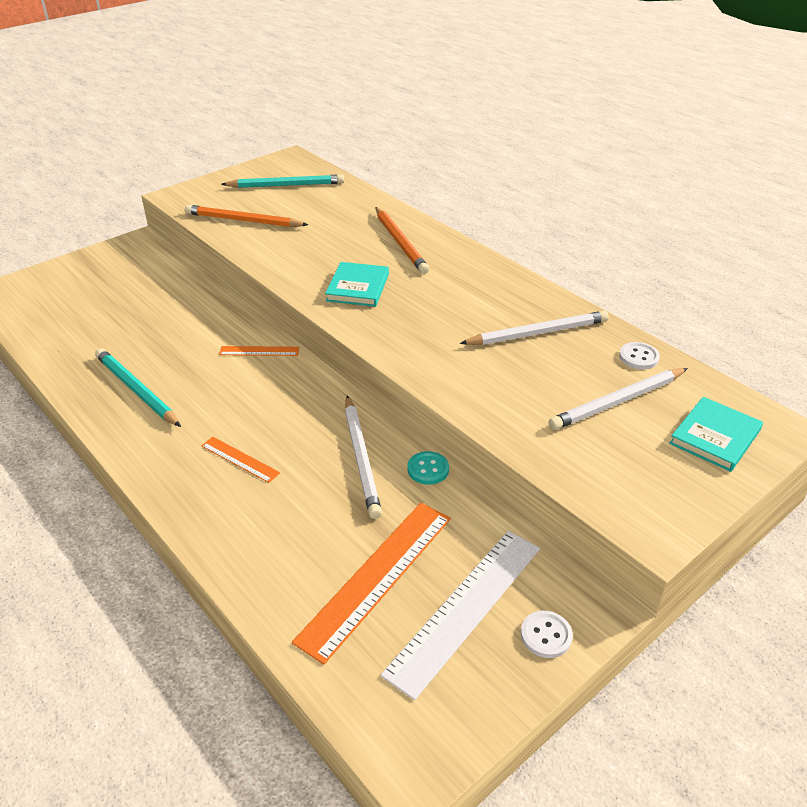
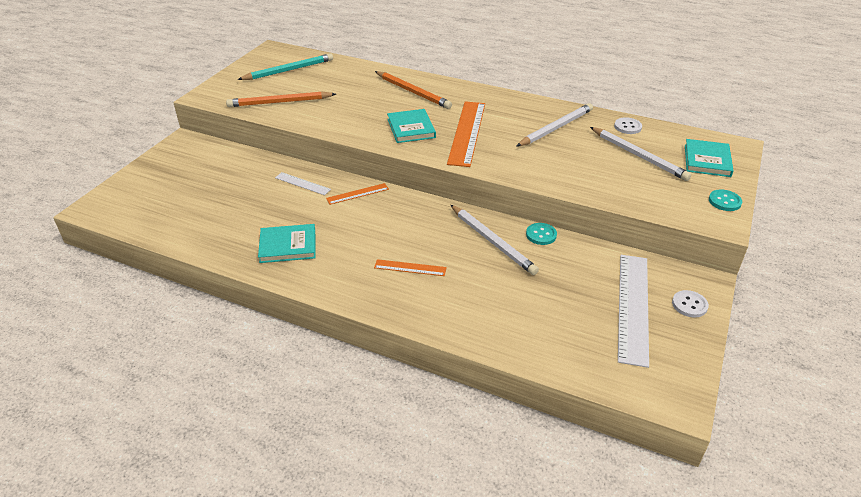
camera: 25 degrees left, 0 degrees up
turquoise pencil [95,348,181,427] -> turquoise book [258,224,315,263]
orange ruler [292,503,451,665] -> orange ruler moved to [447,101,485,167]
white pencil [549,368,688,430] -> white pencil turned 75 degrees counterclockwise [590,127,692,181]
none -> white ruler [275,172,331,195]
none -> turquoise button [709,189,742,211]

